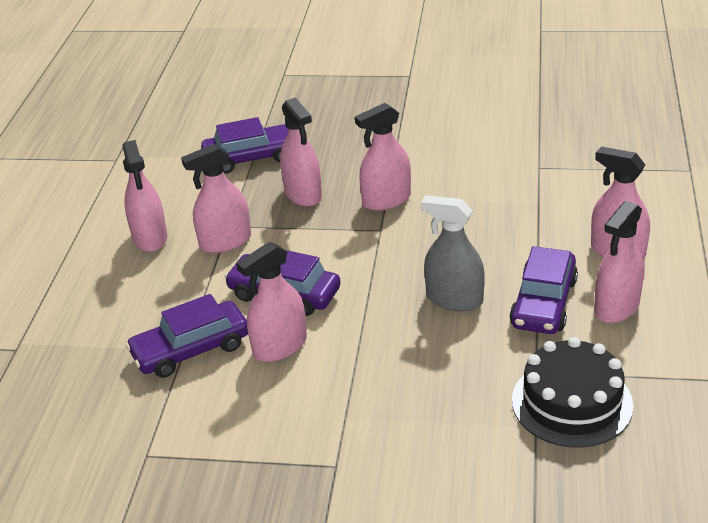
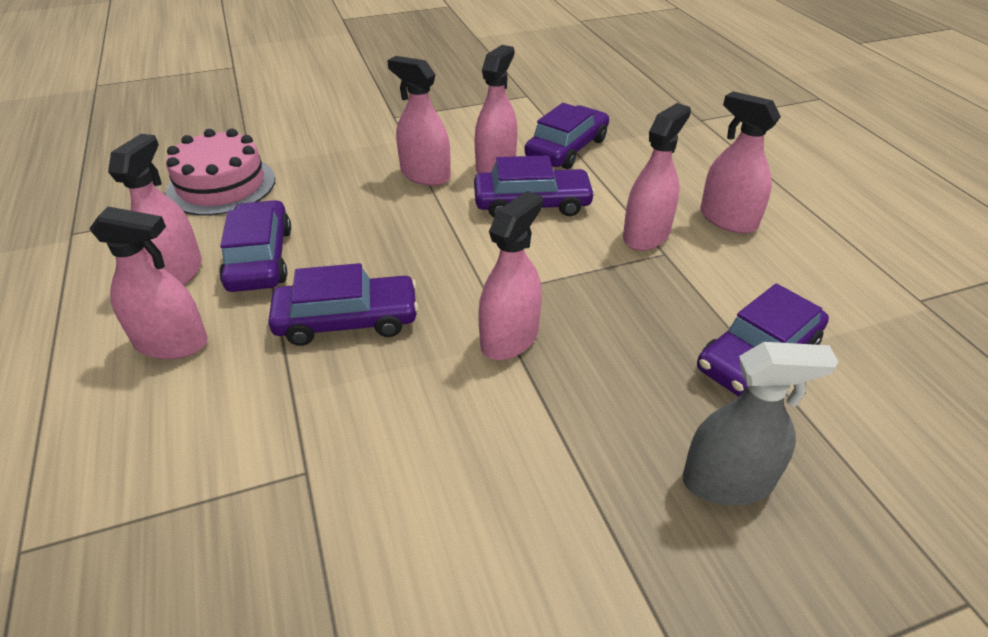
camera: 150 degrees right, 5 degrees up
pink spray bottle [280,97,322,207] -> pink spray bottle moved to [387,56,451,186]
grey spray bottle [421,195,485,311] -> grey spray bottle moved to [683,342,838,505]
black cake [512,337,633,448] -> pink cake [166,129,275,216]
none -> purple car [268,263,419,346]

